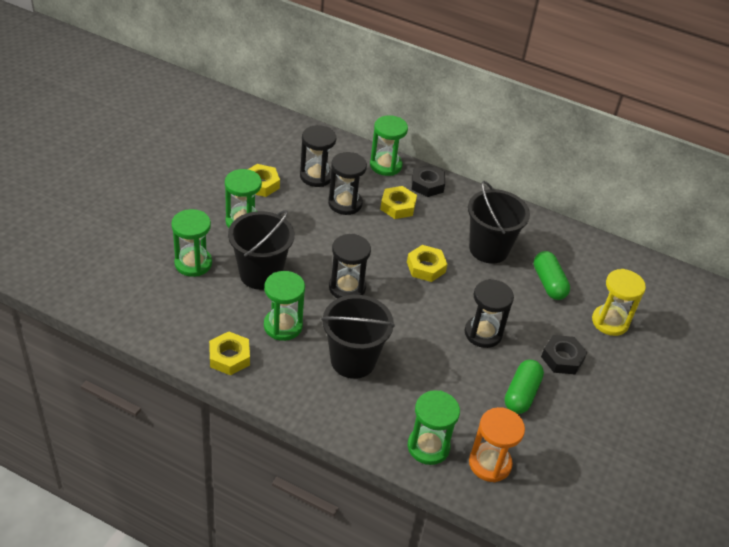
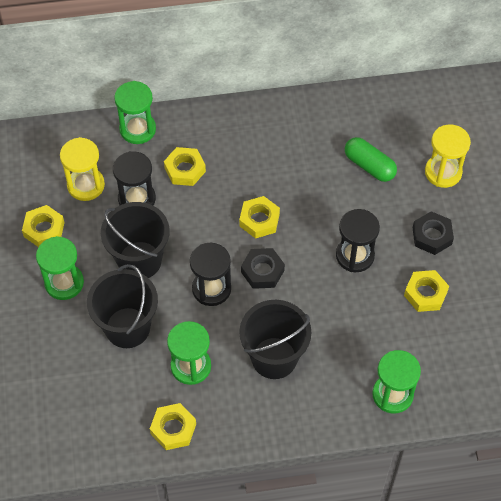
camera: 30 degrees left, 15 degrees up
green hourglass [171,209,212,277] -> none
black hourglass [300,125,336,187] -> yellow hourglass [60,137,105,201]
black nut [412,165,445,197] -> black nut moved to [241,248,285,289]
black bucket [468,181,530,264] -> black bucket moved to [101,202,170,278]
orange hourglass [469,407,525,482] -> none
green capsule [505,360,544,414] -> yellow nut [404,270,449,312]

